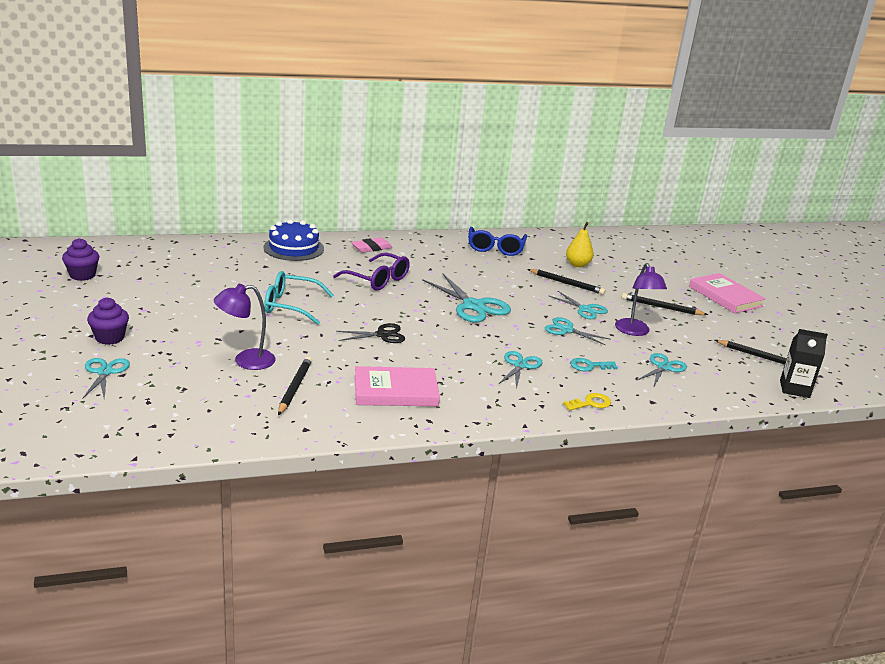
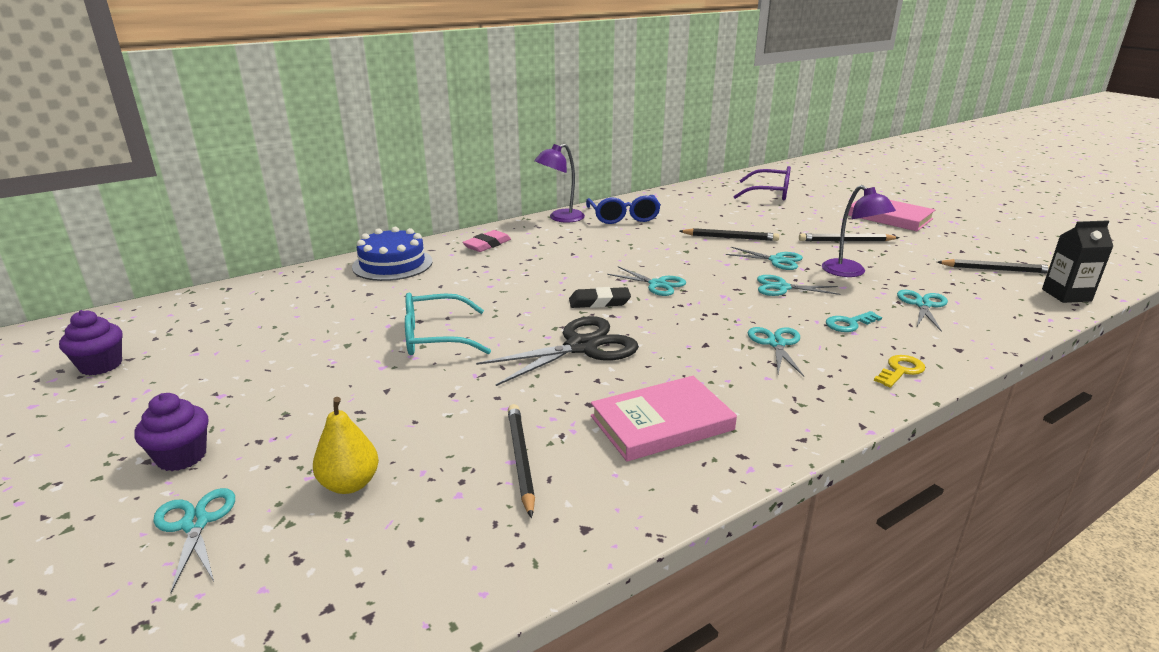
camera: 15 degrees left, 0 degrees up
purple lamp [214,284,275,370] -> purple lamp moved to [534,144,585,223]
purple glasses [333,253,410,291] -> purple glasses moved to [733,166,791,200]
black scissors [336,323,405,343] -> black scissors [476,316,639,386], size x1.67
turquoise scissors [422,274,511,322] -> turquoise scissors [607,266,686,296], size x0.60
yellow pear [566,222,594,267] -> yellow pear moved to [313,397,379,494]
none -> black eraser [569,287,631,308]

